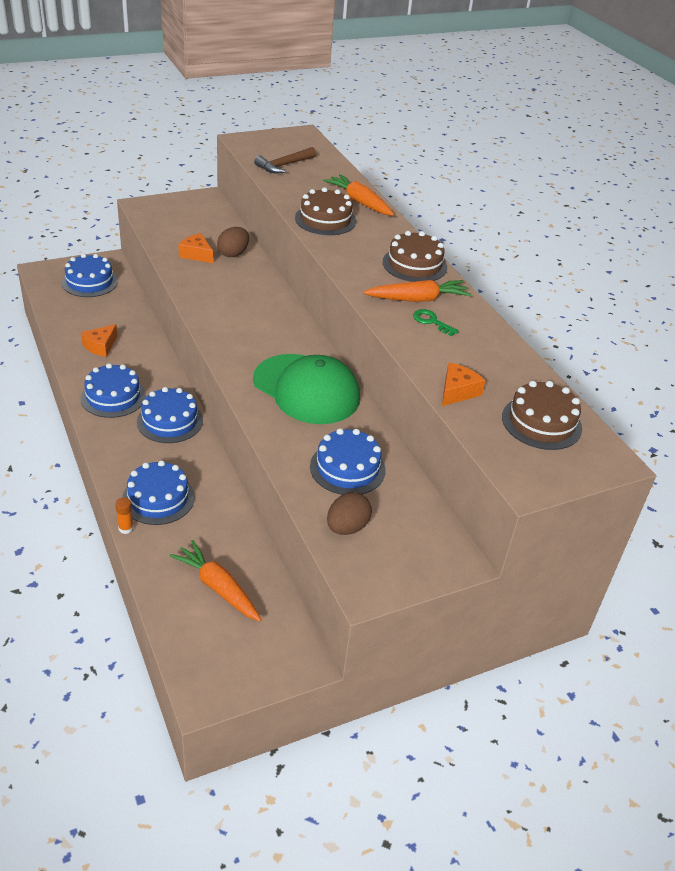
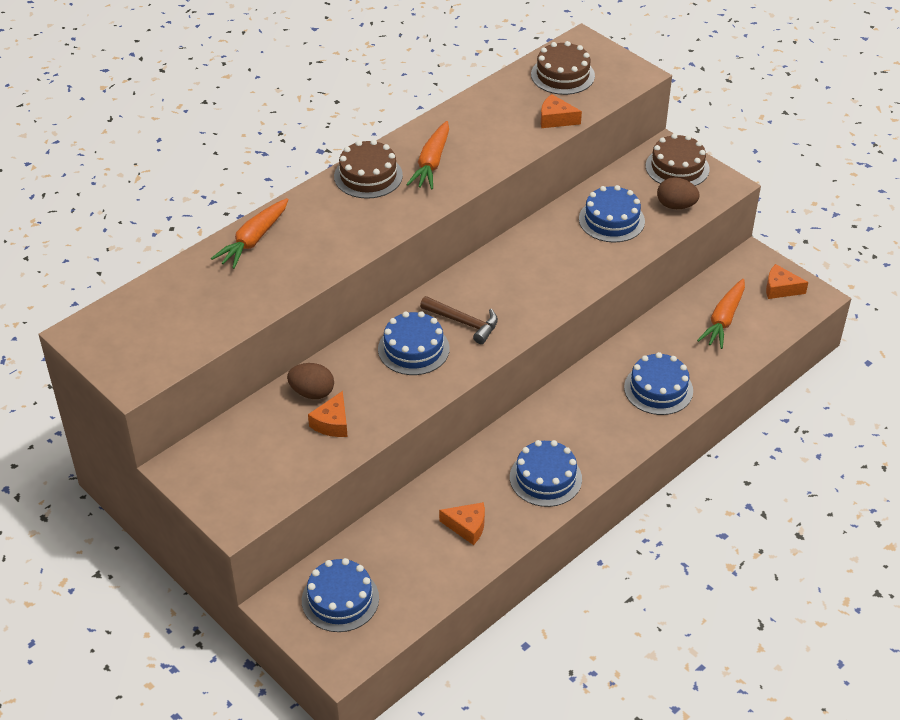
camera: 105 degrees left, 5 degrees up
orange glue stick [115,497,133,534] -> none
blue cake [137,387,203,443] -> blue cake moved to [378,311,450,375]
green cap [253,354,360,424] -> none
brown hammer [254,147,316,173] -> brown hammer moved to [420,296,498,344]
brown cake [295,187,356,235] -> brown cake moved to [646,134,710,186]
orange carrot [363,280,471,302] -> orange carrot turned 135 degrees counterclockwise [406,121,449,190]
green key [413,309,459,336] -> none
none -> orange cheese [766,264,808,299]

